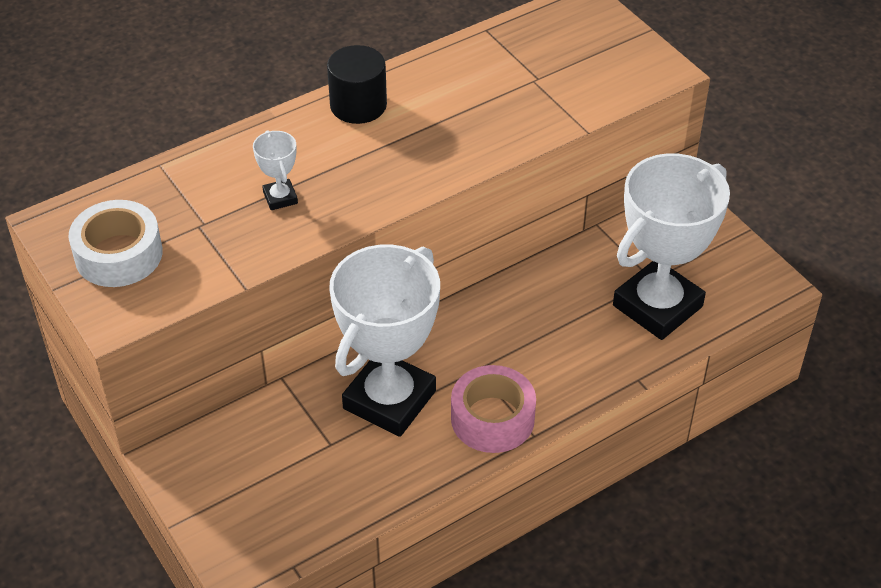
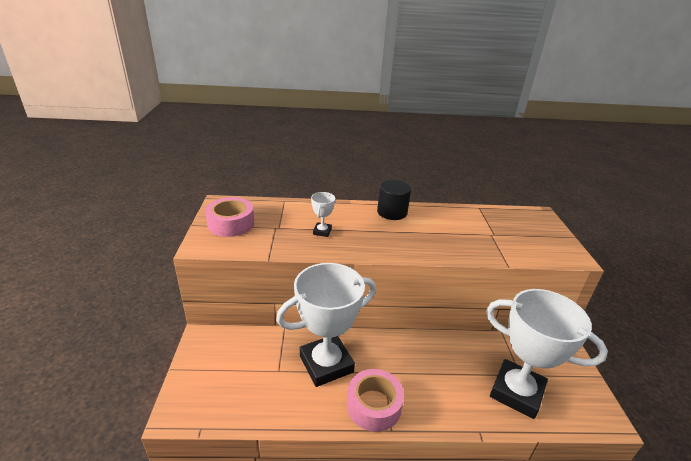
camera: 30 degrees right, 15 degrees down
white tape [69,200,163,287] -> pink tape [205,197,254,237]
white trophy [613,153,730,340] -> white trophy turned 45 degrees clockwise [486,289,608,419]

